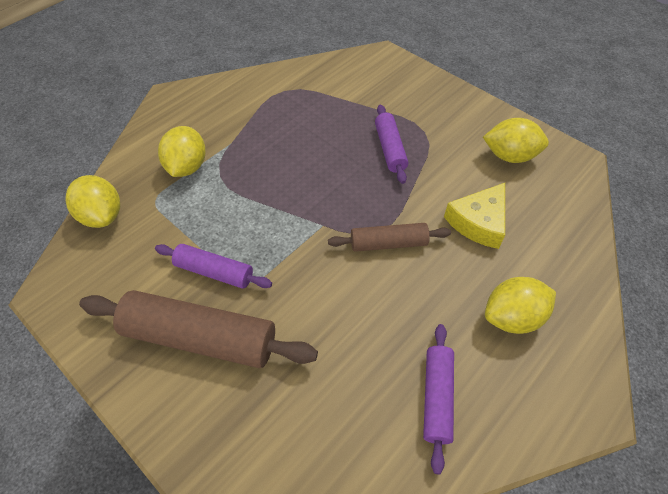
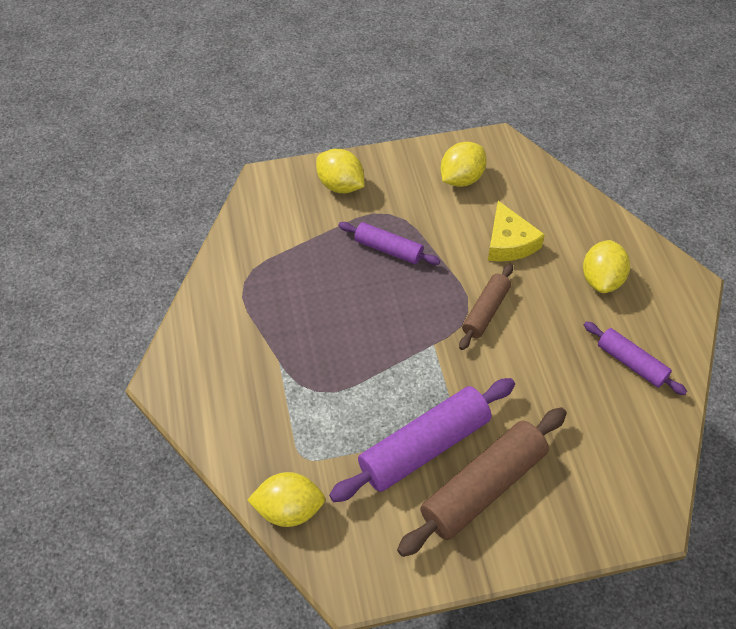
camera: 55 degrees left, 0 degrees up
purple rolling pin [155,244,272,289] -> purple rolling pin [329,378,515,502], size x1.76
yellow lemon [158,126,206,177] -> yellow lemon moved to [316,149,365,193]

